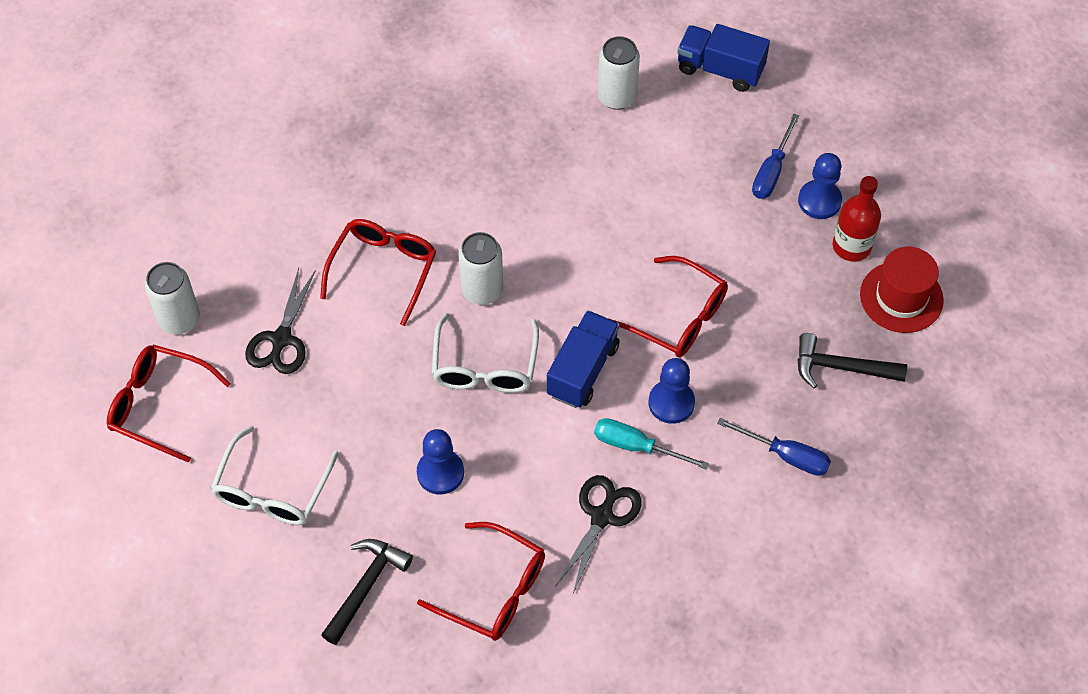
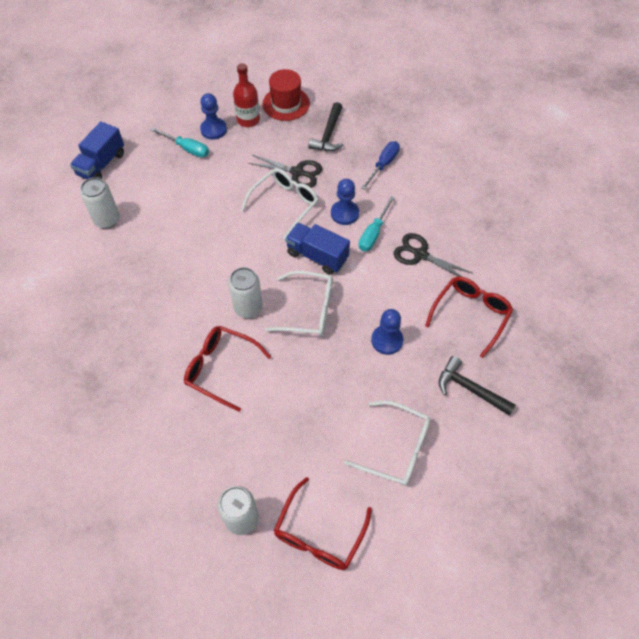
camera: 85 degrees left, 0 degrees up
black scissors [245,268,316,374] -> black scissors moved to [248,155,322,188]
red glasses [611,256,728,358] -> white glasses [241,168,319,239]
blue screwdriver [752,114,800,199] -> turquoise screwdriver [150,127,209,157]

